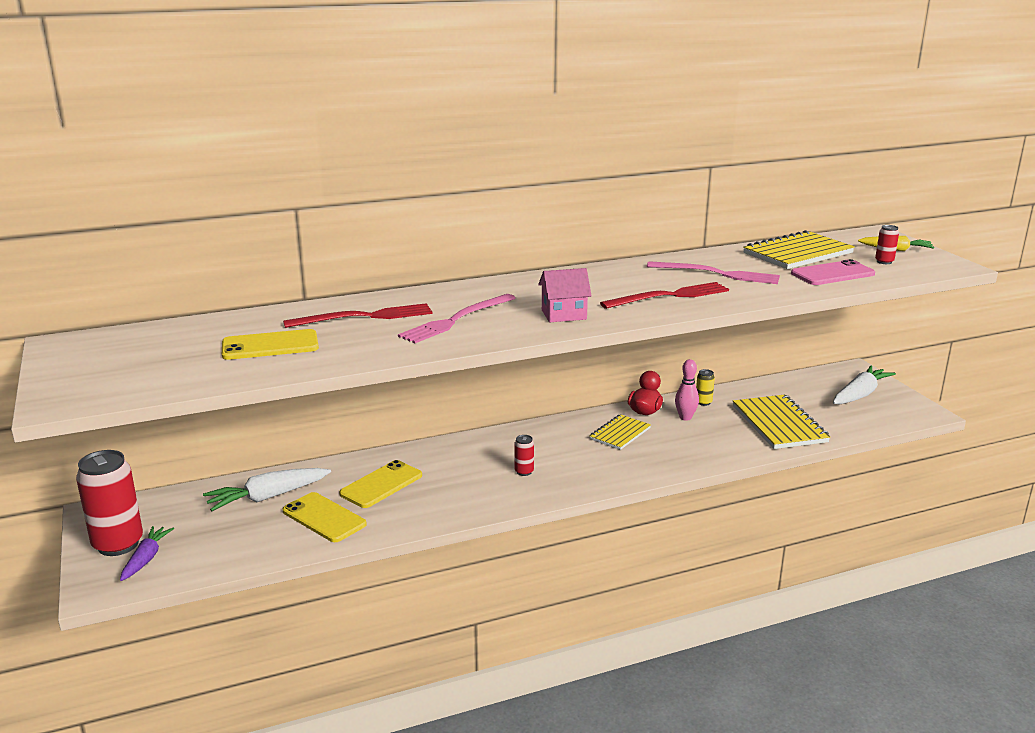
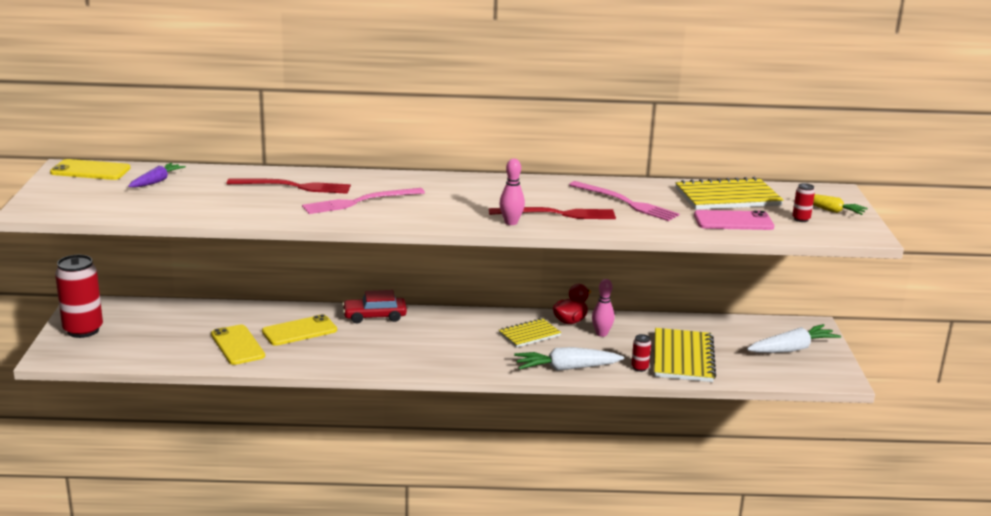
camera: 20 degrees right, 0 degrees up
purple carrot [120,526,174,581] -> purple carrot moved to [128,163,186,188]
white carrot [203,468,331,511] -> white carrot moved to [514,347,624,371]
yellow phone [222,329,319,360] -> yellow phone moved to [50,159,131,180]
red can [514,435,534,476] -> red can moved to [631,334,651,372]
pink house [538,268,592,322] -> none
yellow can [696,369,715,406] -> none
none -> red car [342,290,407,323]
none -> pink bowling pin [499,159,525,225]

